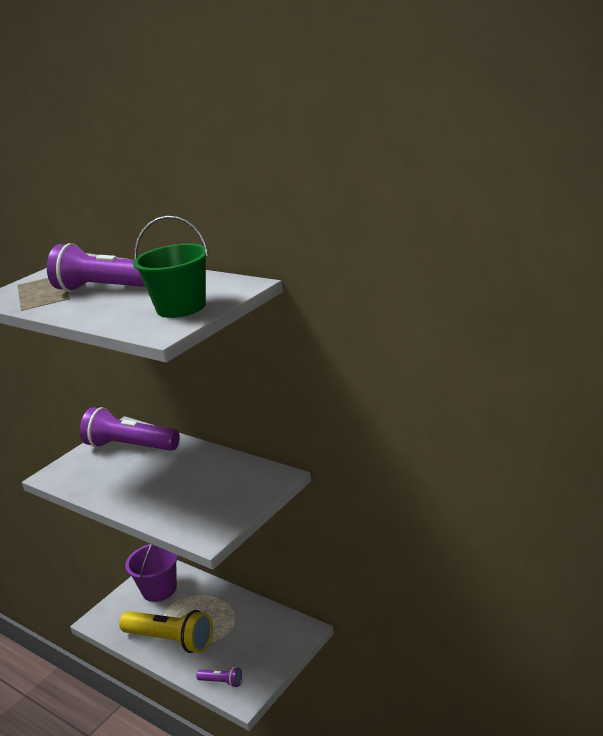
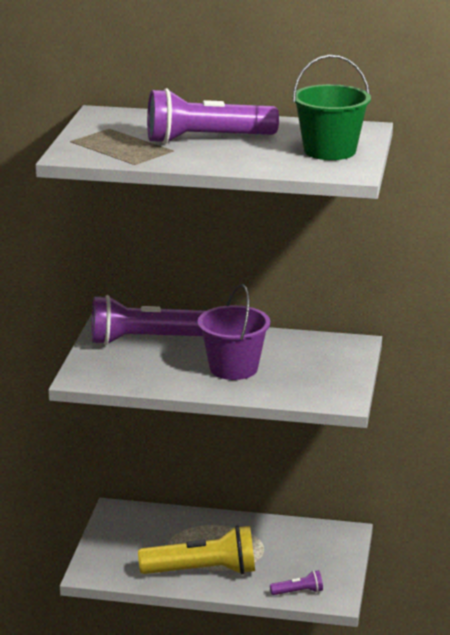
camera: 30 degrees left, 0 degrees up
purple bucket [125,544,178,602] -> purple bucket moved to [198,284,270,380]

